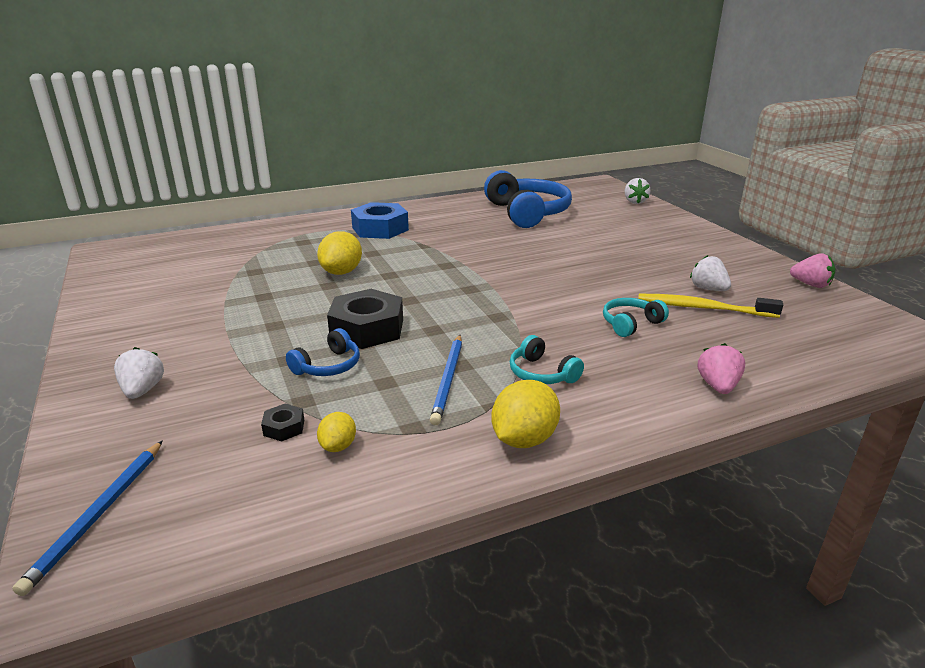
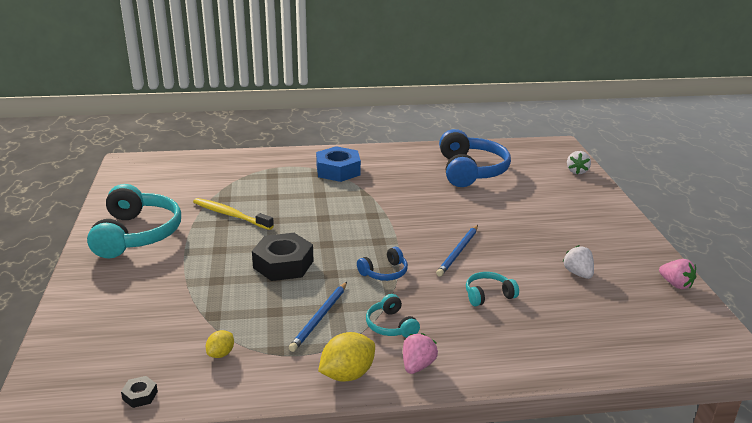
camera: 15 degrees right, 0 degrees up
blue pencil [12,440,163,596] -> blue pencil moved to [436,225,478,277]
white strawberry [114,347,164,399] -> none
black nut [261,404,304,442] -> black nut moved to [121,376,158,408]
blue headphones [286,328,360,376] -> blue headphones moved to [357,247,408,281]
yellow lemon [317,231,362,275] -> none
yellow toothbrush [638,294,783,318] -> yellow toothbrush moved to [193,198,274,230]
pink strawberry [698,343,745,394] -> pink strawberry moved to [403,333,438,374]
none -> turquoise headphones [87,184,181,258]

